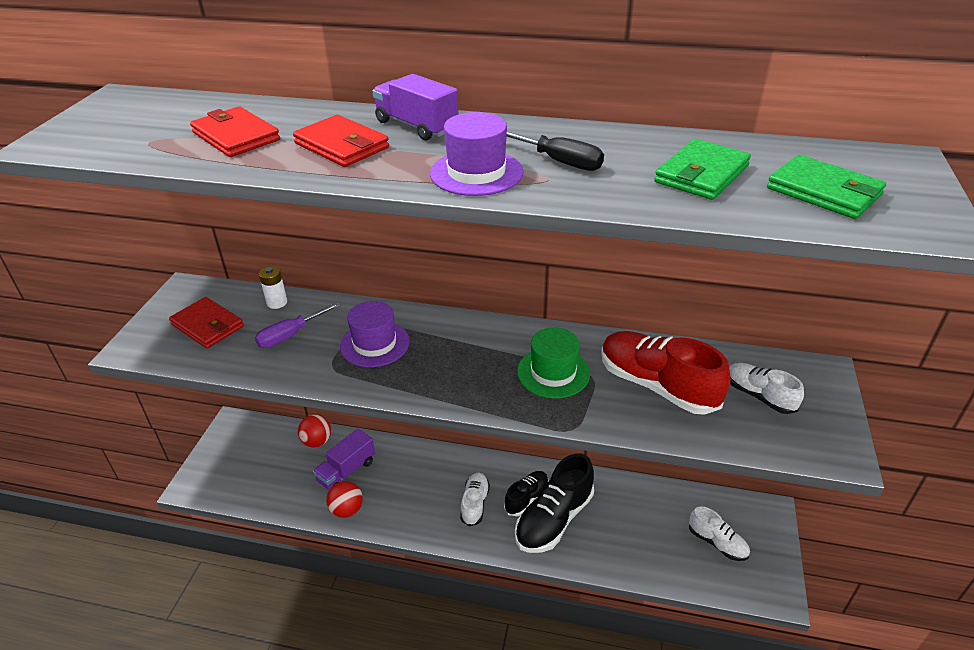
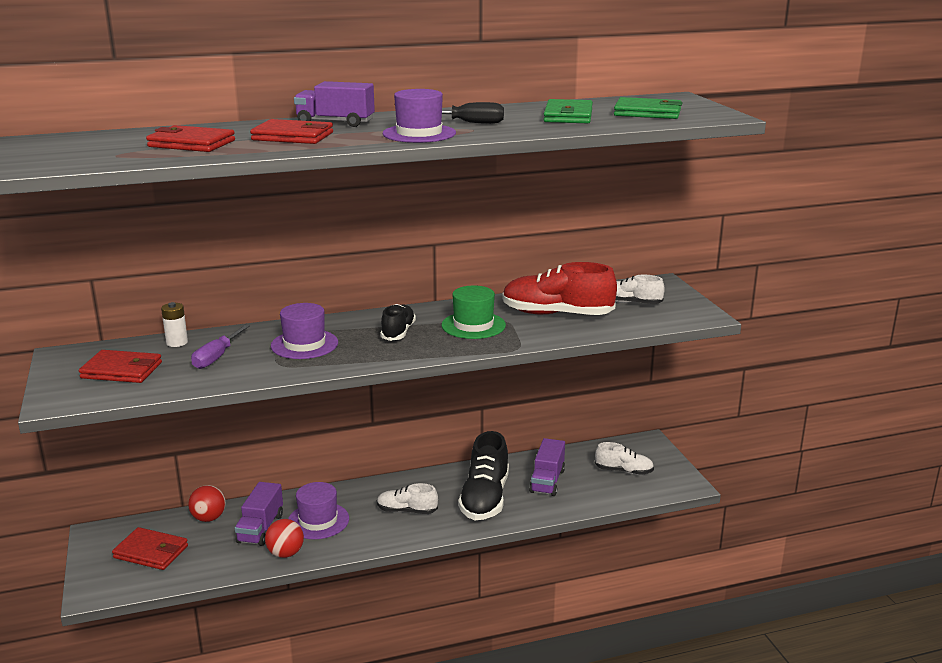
camera: 30 degrees left, 15 degrees down
white shoe [460,473,490,526] -> white shoe turned 60 degrees counterclockwise [377,483,438,514]
black shoe [504,471,549,516] -> black shoe moved to [380,304,416,341]
none -> red wallet [112,527,188,570]
none -> purple hat [288,482,349,539]
none -> purple truck [529,438,565,496]

